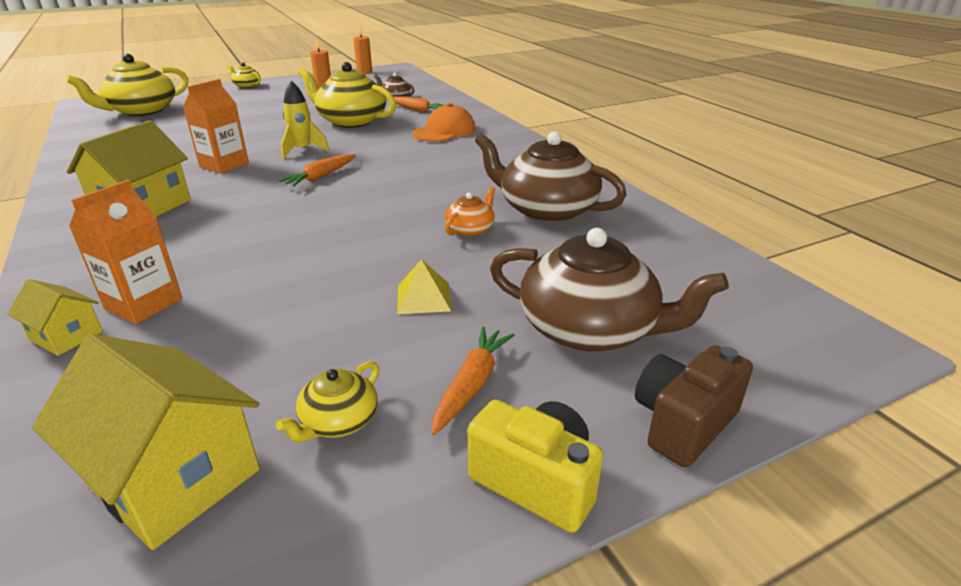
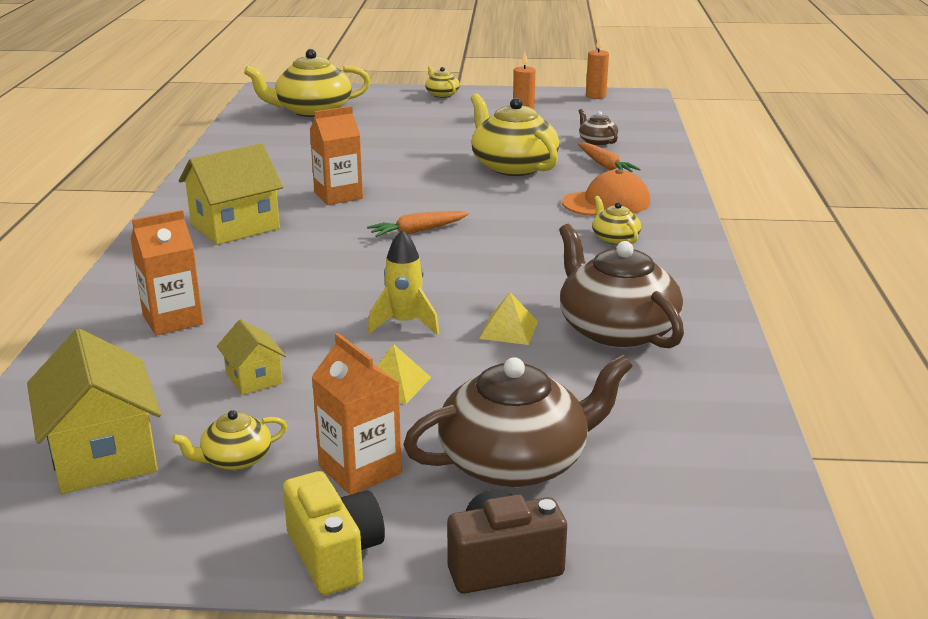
camera: 30 degrees right, 5 degrees down
yellow house [7,279,103,356] -> yellow house moved to [217,319,286,395]
yellow rocket [281,81,330,159] -> yellow rocket moved to [368,230,440,335]
orange carrot [431,326,515,435] -> orange carton [312,333,402,495]
orange teapot [445,186,496,237] -> yellow pyramid [479,292,538,345]
brown teapot [490,228,729,351] -> brown teapot turned 75 degrees counterclockwise [403,355,633,487]
none -> yellow teapot [592,196,641,245]

